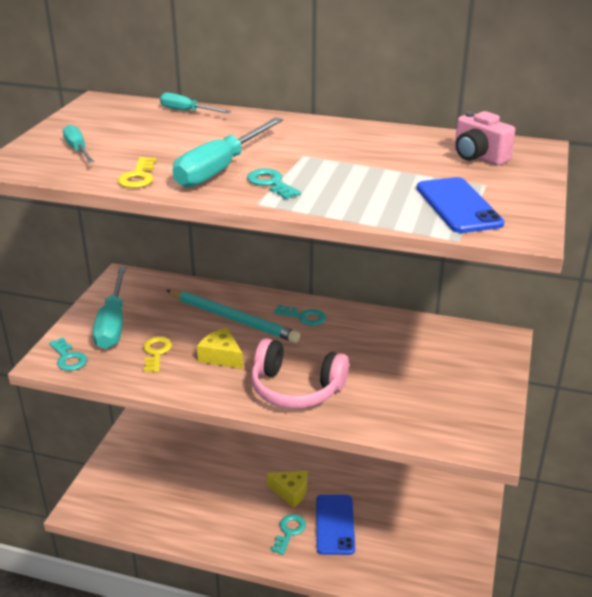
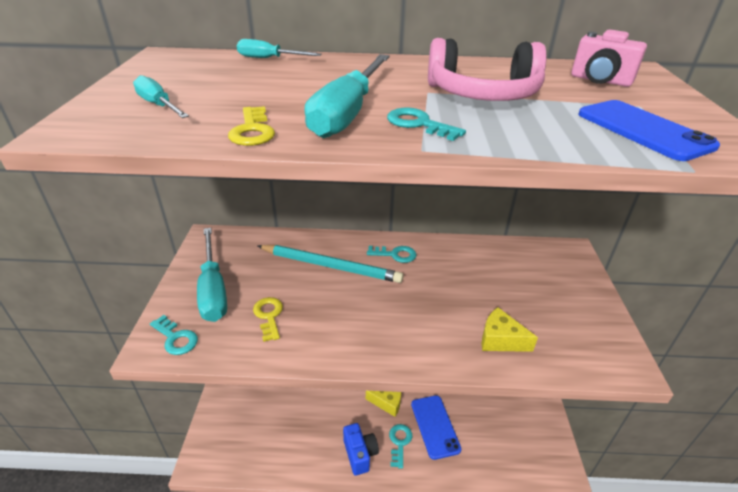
camera: 15 degrees left, 5 degrees up
yellow cheese [197,327,243,369] -> yellow cheese moved to [481,307,538,352]
pink headphones [251,338,349,409] -> pink headphones moved to [428,38,547,101]
none -> blue camera [343,423,379,476]

